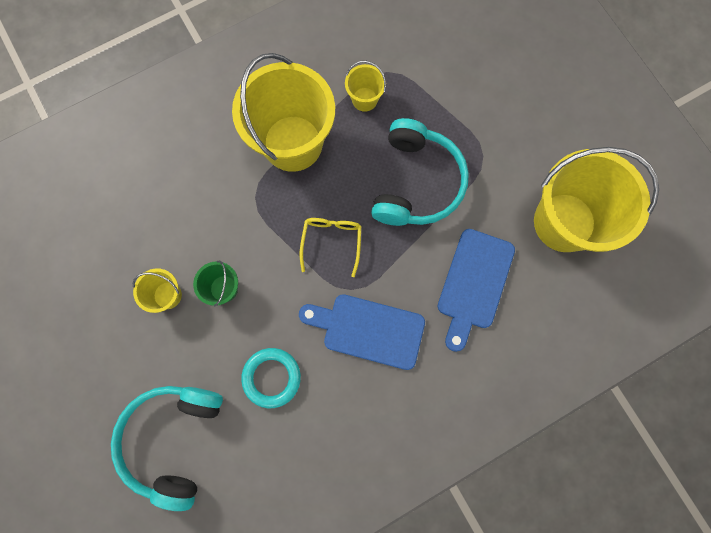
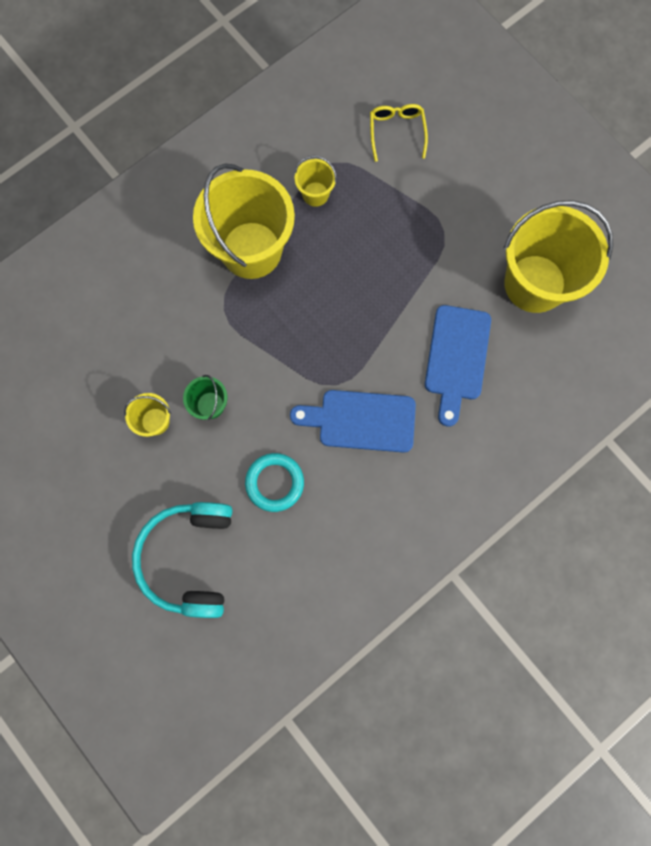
camera: 10 degrees left, 0 degrees up
yellow glasses [300,218,361,277] -> yellow glasses moved to [370,104,428,162]
turquoise headphones [371,118,469,226] -> none

